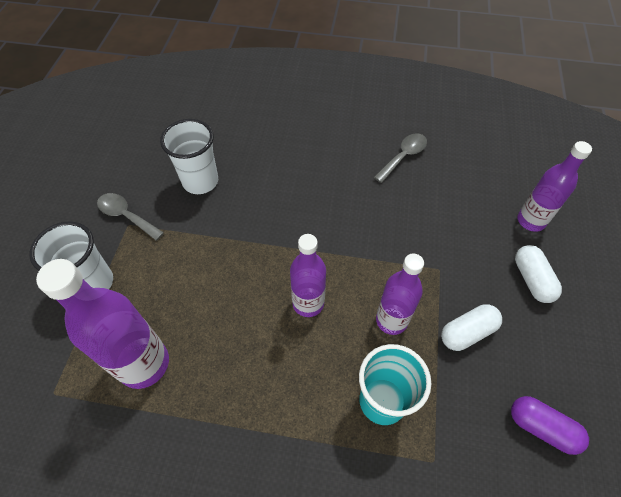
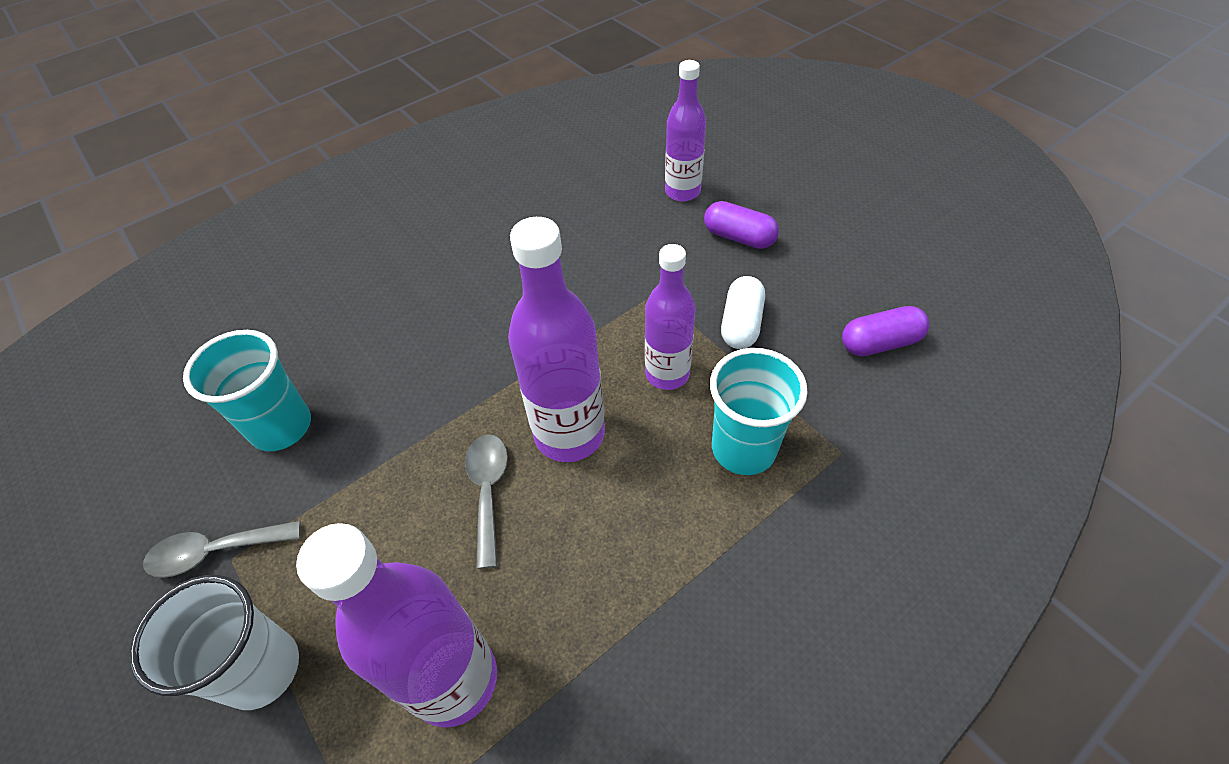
camera: 45 degrees left, 5 degrees down
white cup [160,119,218,194] -> turquoise cup [183,330,311,451]
purple bottle [290,234,326,317] -> purple bottle [508,217,605,462], size x1.52
grey spoon [374,133,427,183] -> grey spoon moved to [465,434,508,569]
white capsule [515,245,562,303] -> purple capsule [704,201,779,249]

